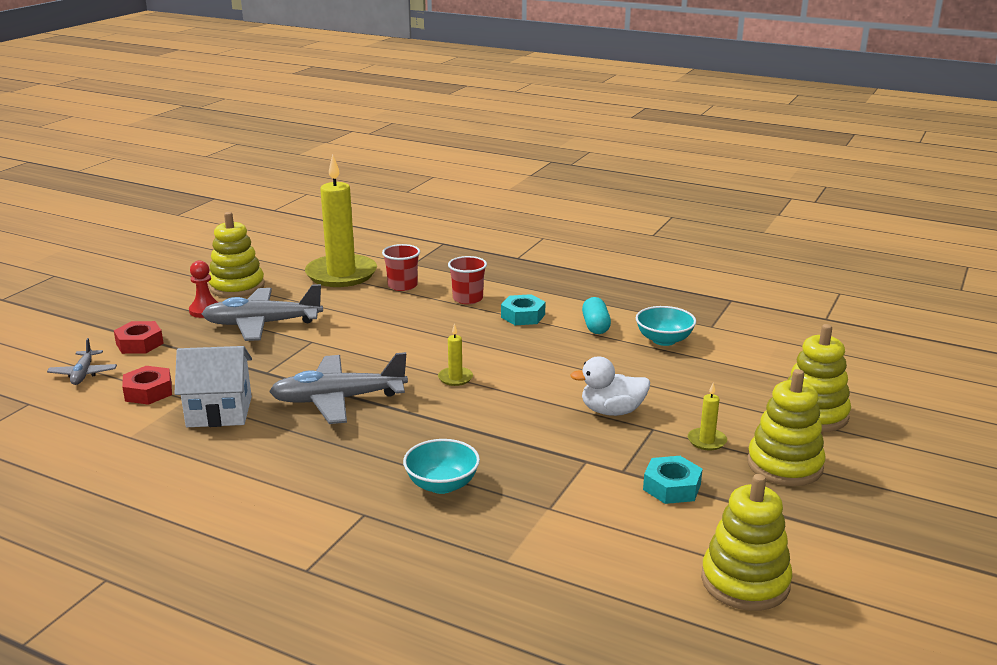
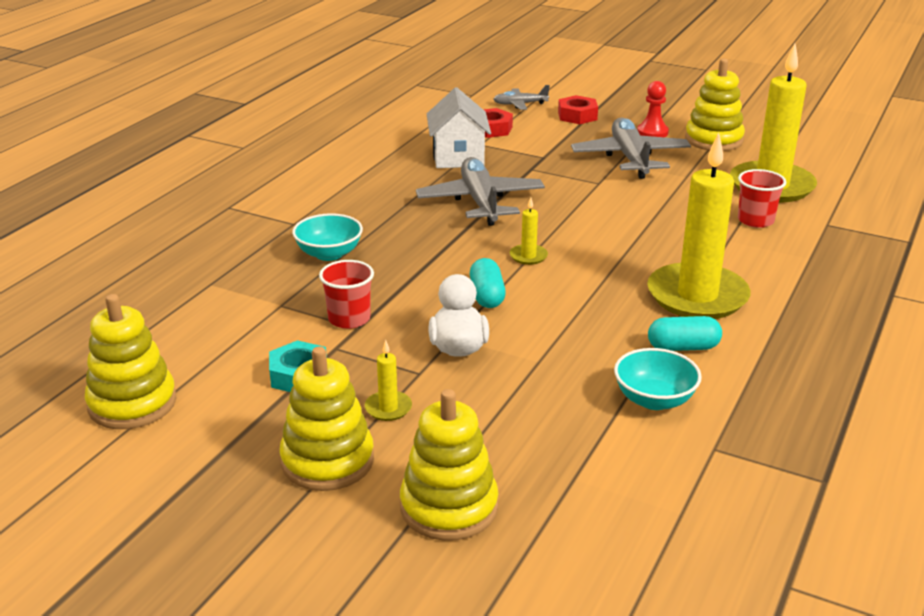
camera: 90 degrees right, 5 degrees up
red cup [448,256,487,304] -> red cup moved to [319,260,374,329]
turquoise nut [501,294,546,325] -> yellow candle [647,133,750,319]
none -> turquoise capsule [470,258,506,308]

